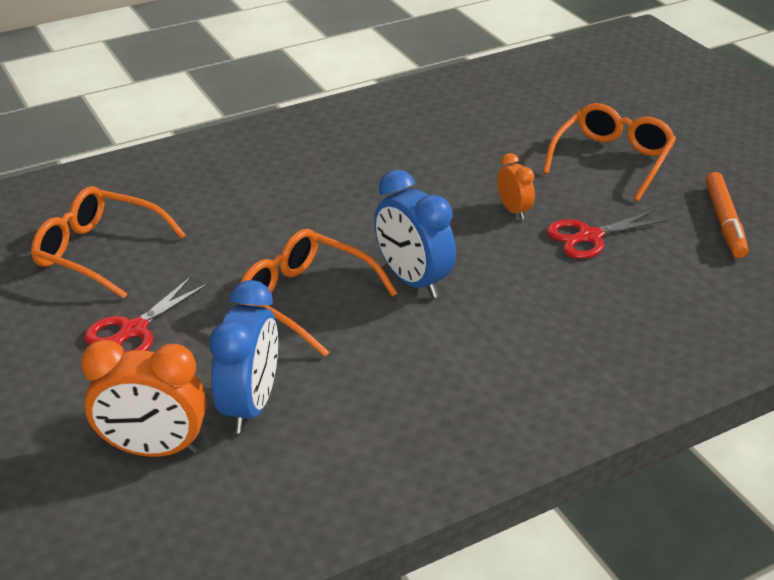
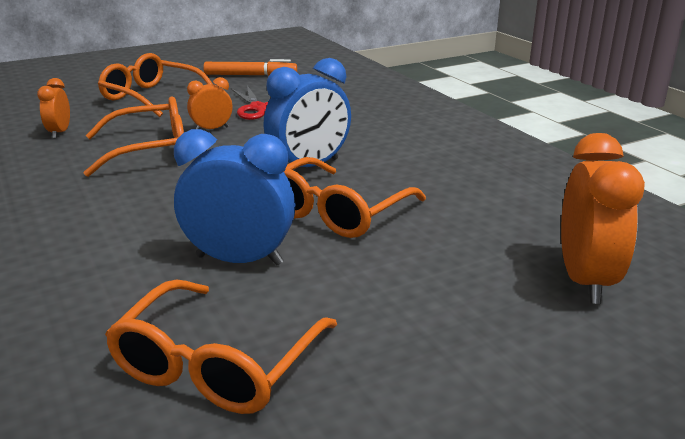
camera: 90 degrees left, 10 degrees down
red scissors [84,276,209,352] -> none
blue clock [209,280,278,433] -> blue clock moved to [174,129,295,265]
none -> orange clock [37,78,70,138]
none -> orange glasses [84,96,184,177]

